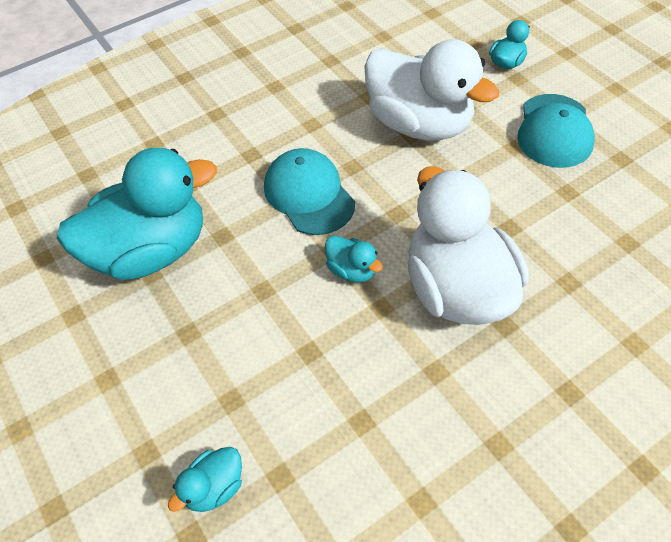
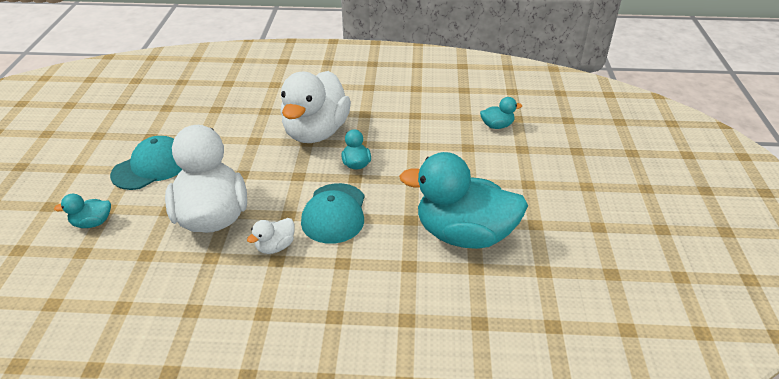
camera: 145 degrees left, 15 degrees down
none -> white duck [247,218,295,254]

